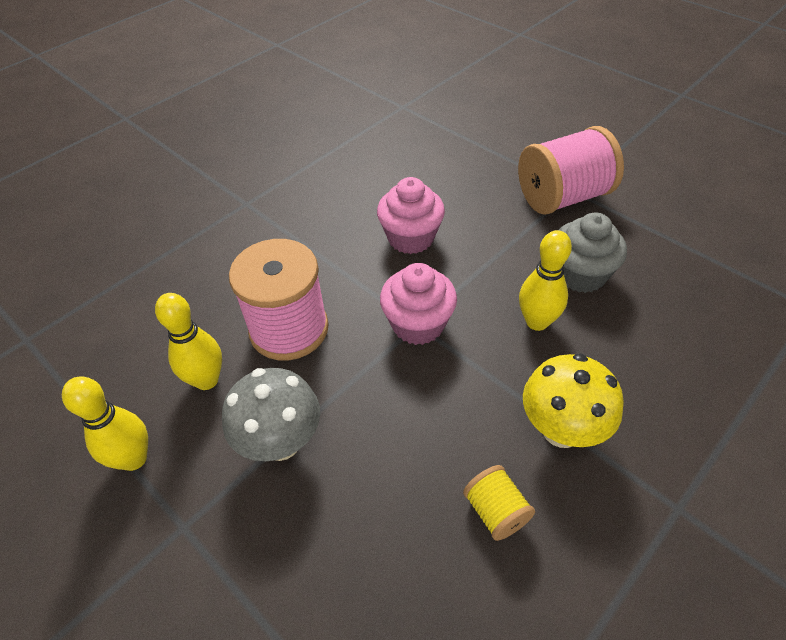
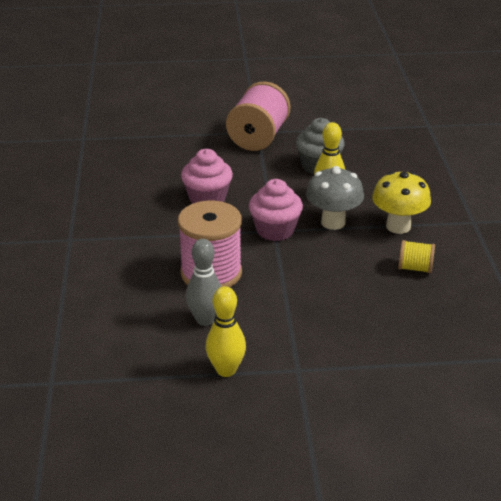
camera: 50 degrees left, 15 degrees down
yellow bowling pin [155,293,222,390] -> grey bowling pin [186,239,221,326]
grey mushroom [222,368,320,461] -> grey mushroom moved to [306,166,364,230]

